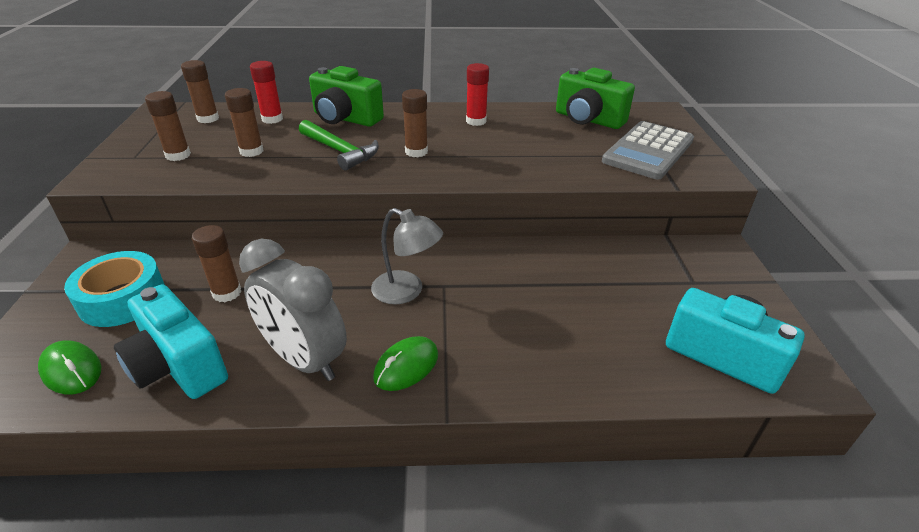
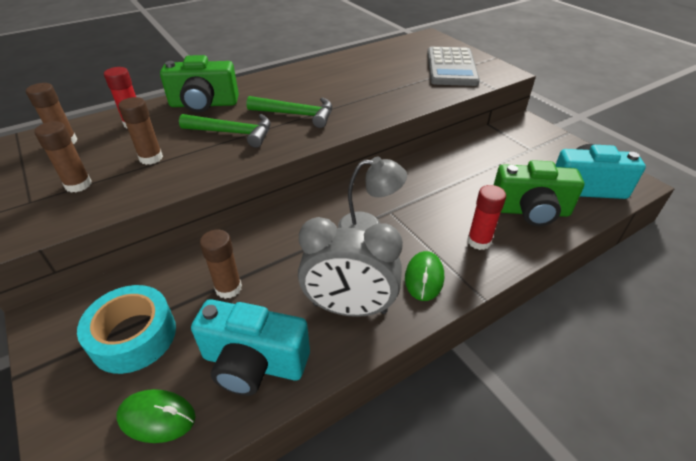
camera: 30 degrees left, 5 degrees up
brown glue stick [402,89,428,157] -> green hammer [246,96,332,128]
red glue stick [466,63,489,126] -> red glue stick moved to [467,185,506,250]
green camera [556,68,635,129] -> green camera moved to [494,160,584,226]

